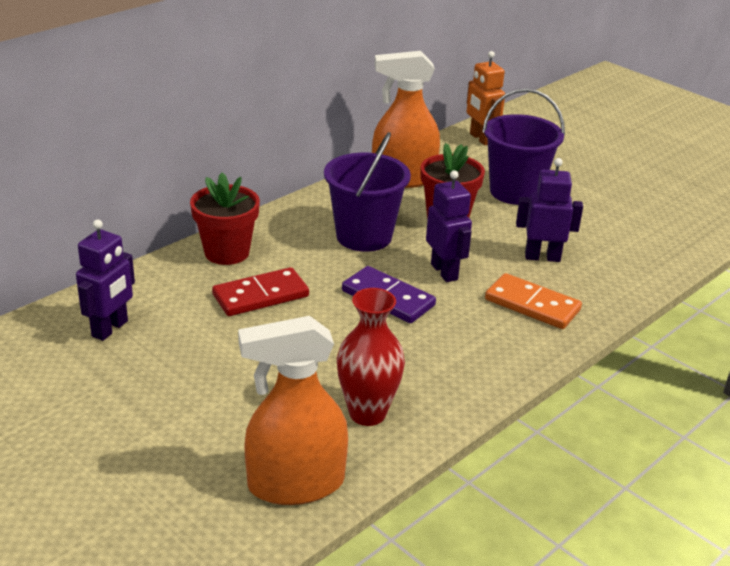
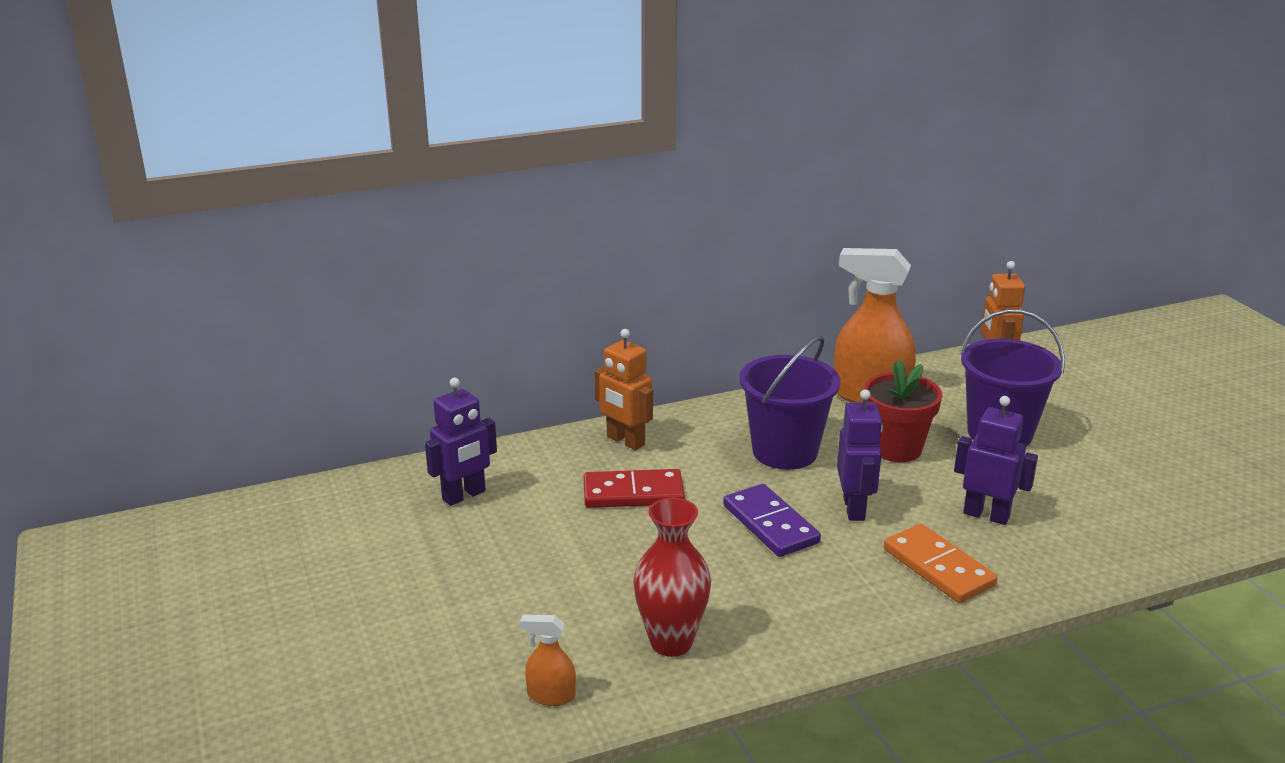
camera: 25 degrees right, 5 degrees down
red flower pot [190,173,260,265] -> orange robot [594,329,653,450]
orange spray bottle [238,316,348,505] -> orange spray bottle [520,614,576,706], size x0.45

